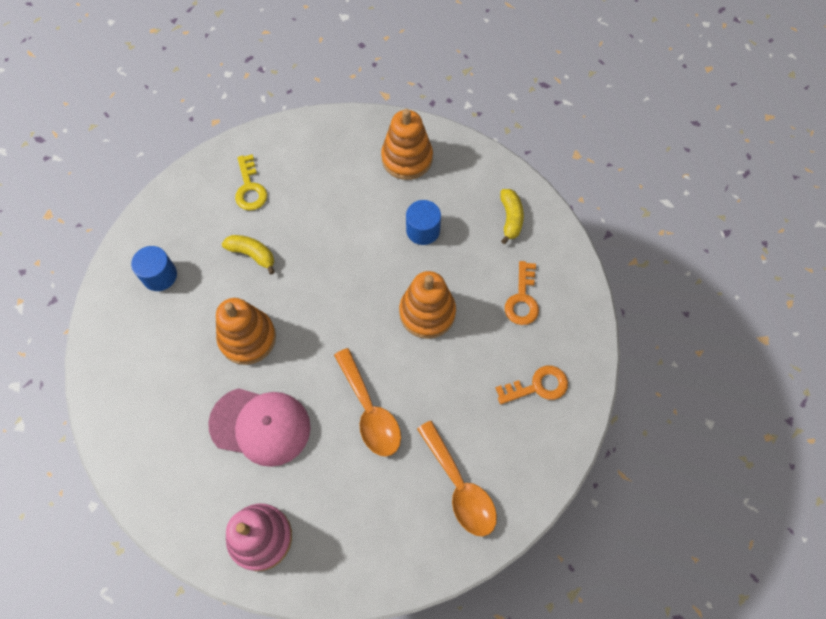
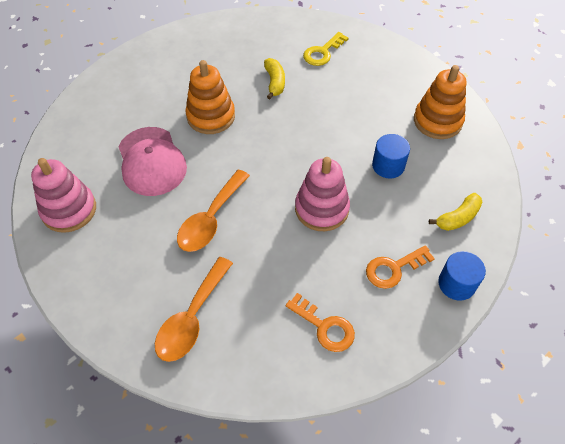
camera: 55 degrees right, 10 degrees down
blue cylinder [131,246,177,291] -> blue cylinder moved to [438,251,486,301]
orange stacking toy [399,271,456,339] -> pink stacking toy [295,157,350,231]

